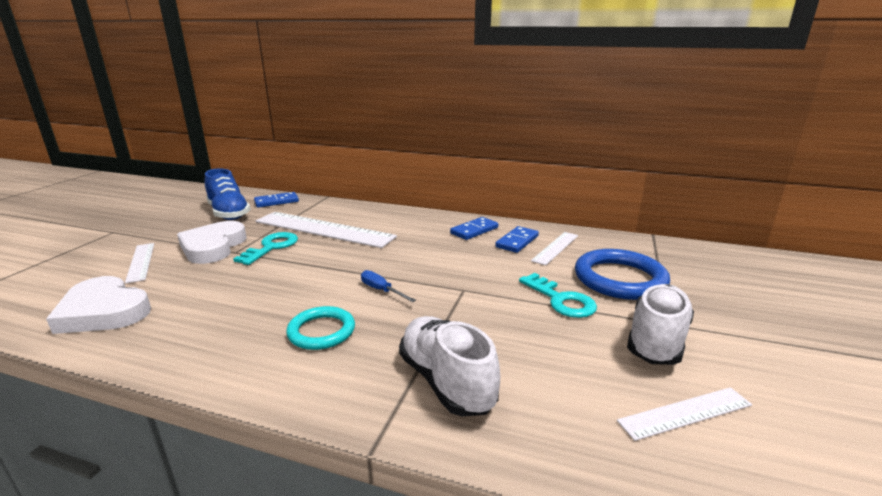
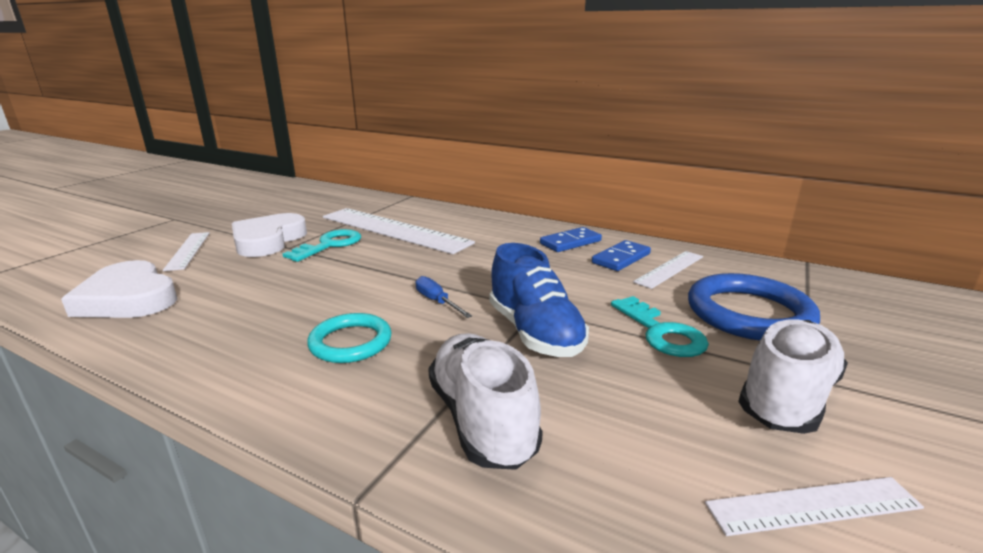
camera: 10 degrees right, 0 degrees up
blue shoe [205,169,251,220] -> blue shoe moved to [490,243,589,357]
blue domino [254,192,299,208] -> none

